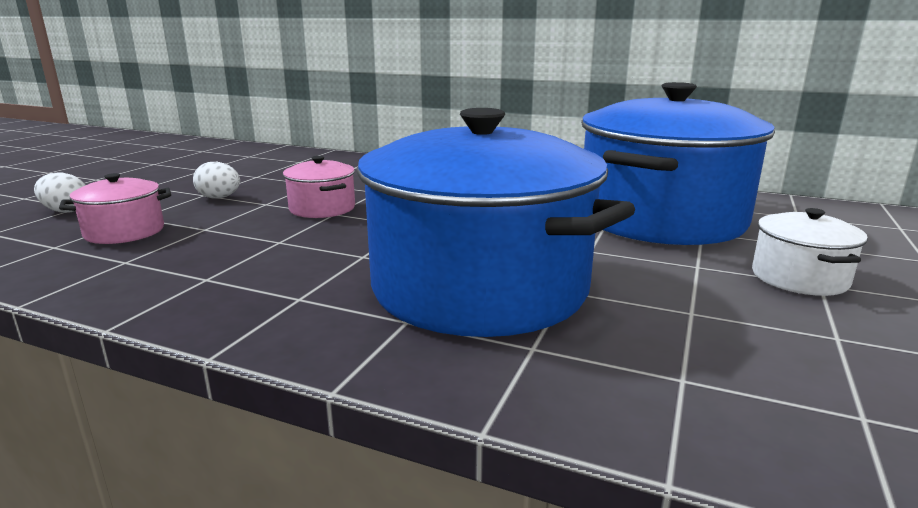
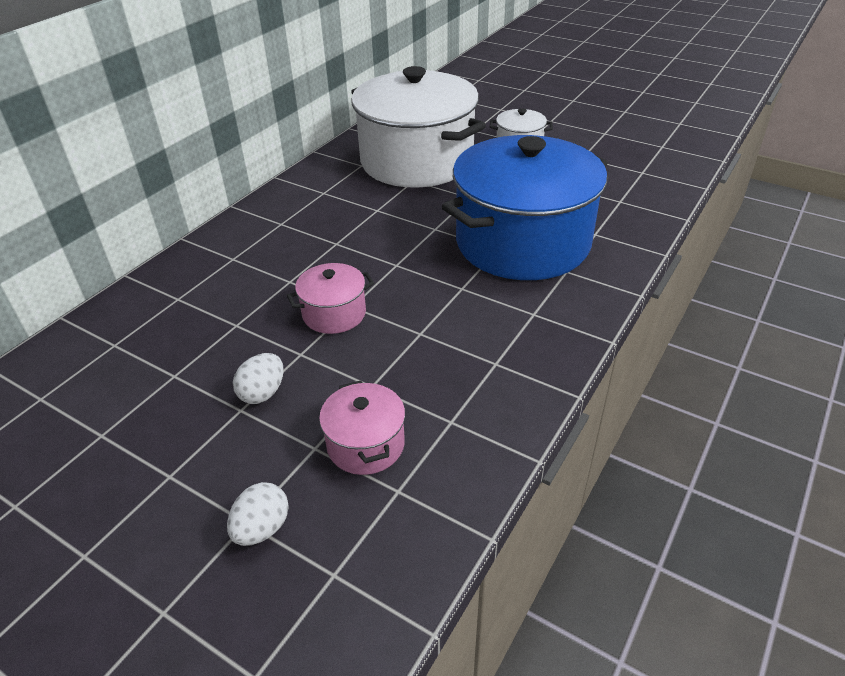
camera: 80 degrees left, 20 degrees up
blue pot [581,82,775,245] -> white pot [351,66,486,188]

